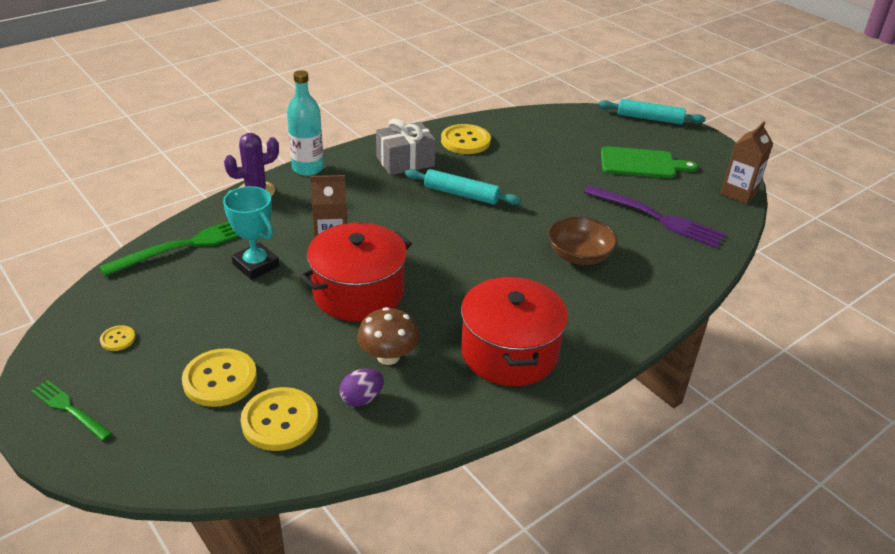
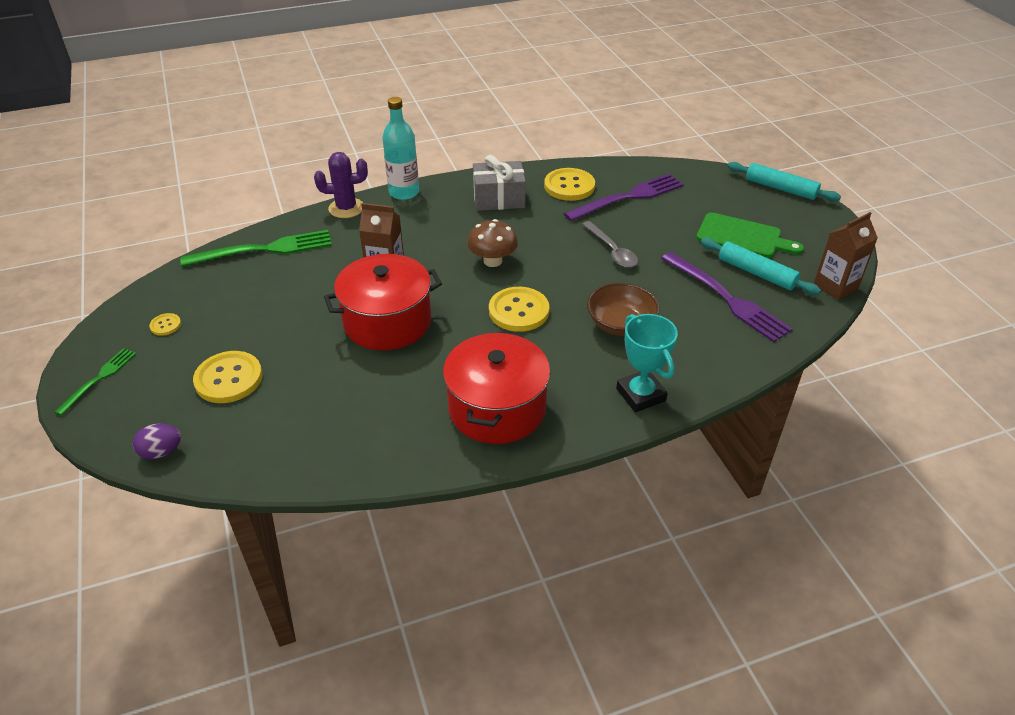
camera: 20 degrees right, 5 degrees up
green fork [31,380,112,441] -> green fork turned 60 degrees clockwise [55,348,136,416]
turquoise trophy [223,186,279,280] -> turquoise trophy moved to [616,314,678,412]
yellow button [241,387,318,451] -> yellow button moved to [489,287,549,332]
purple egg [339,369,384,407] -> purple egg moved to [133,424,181,459]
brown mushroom [357,307,419,365] -> brown mushroom moved to [467,219,518,267]
turquoise rolling pin [405,169,521,205] -> turquoise rolling pin moved to [701,238,821,295]
none -> purple fork [564,174,684,221]
none -> grey spoon [582,221,638,268]

